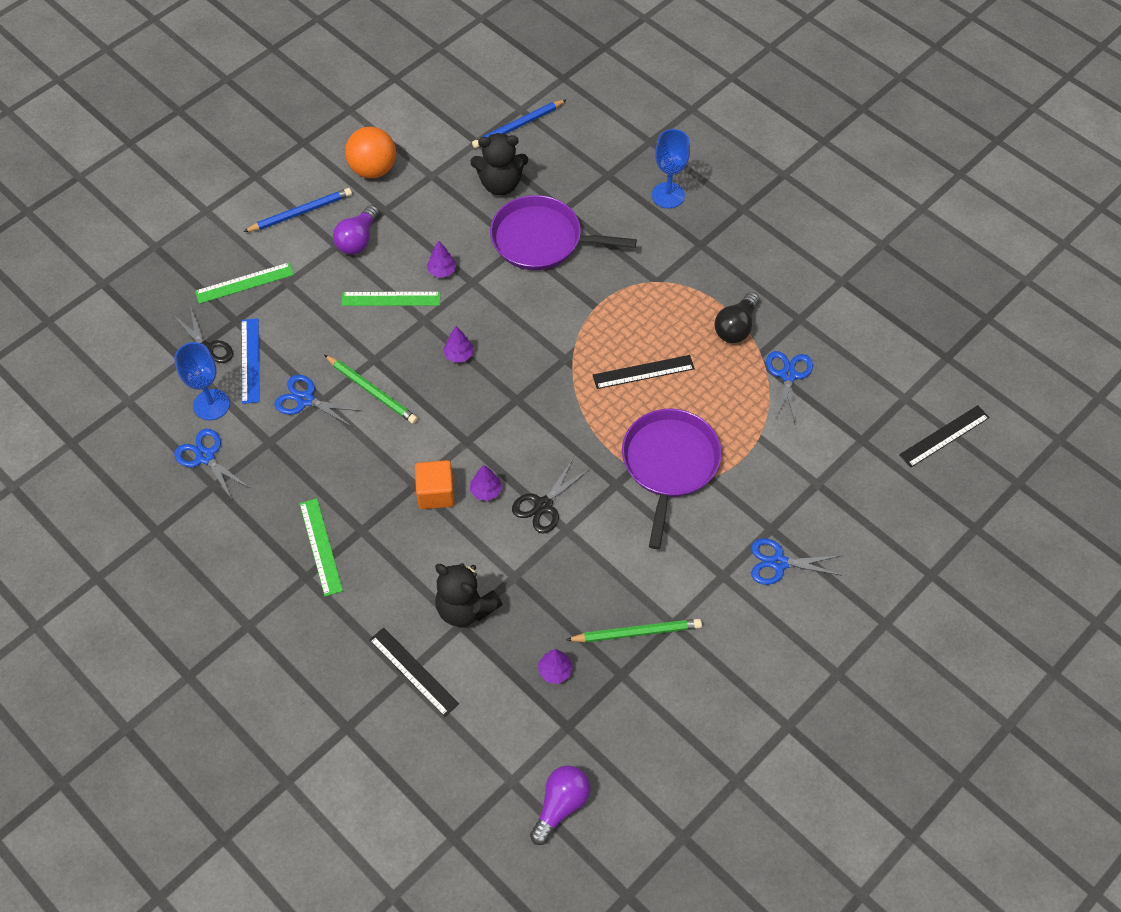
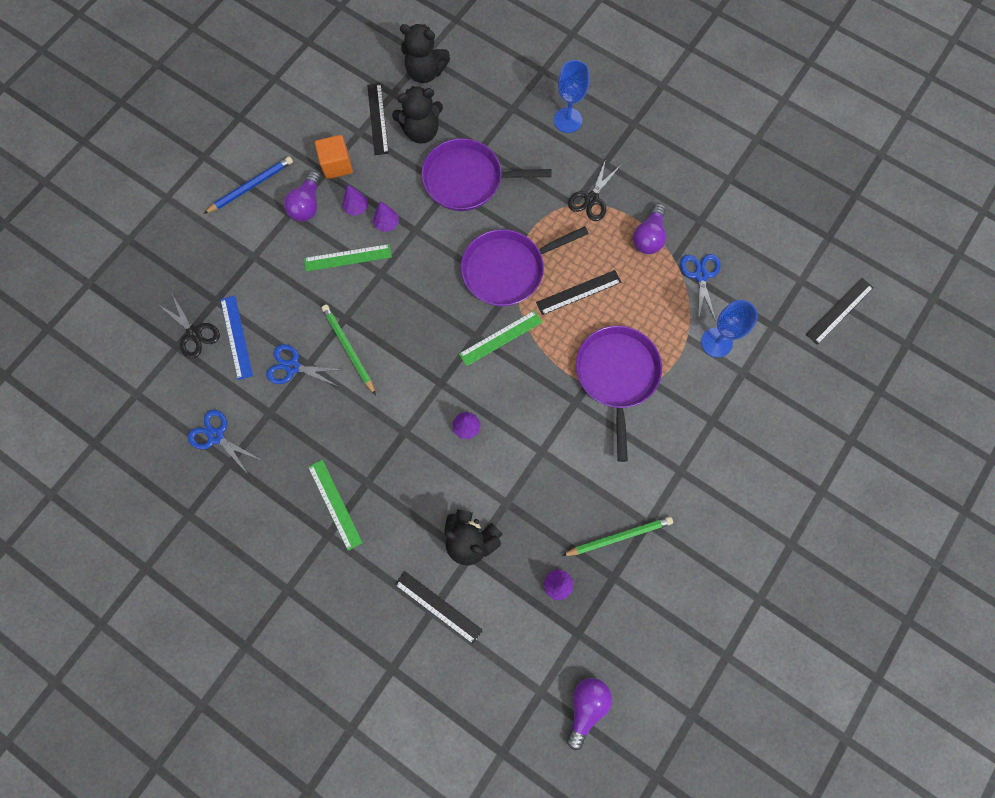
camera: 10 degrees left, 15 degrees up
blue goblet [175,342,230,420] -> blue goblet moved to [701,300,758,358]
green ruler [195,263,294,304] -> green ruler moved to [459,310,542,366]
green pencil [324,355,418,424] -> green pencil turned 150 degrees counterclockwise [321,305,376,395]
orange ball [345,127,396,178] -> none
orange cube [415,460,455,509] -> orange cube moved to [315,135,353,179]
purple tree [443,326,474,363] -> purple tree moved to [342,185,368,216]
blue pencil [472,99,567,148] -> black teddy bear [400,24,450,83]
black scissors [512,459,590,534] -> black scissors moved to [568,159,621,221]
black light bulb [715,292,760,343] -> purple light bulb [633,203,666,254]
blue scissors [751,538,843,585] -> none
none -> black ruler [367,83,389,155]
none -> purple pan [461,226,589,306]

